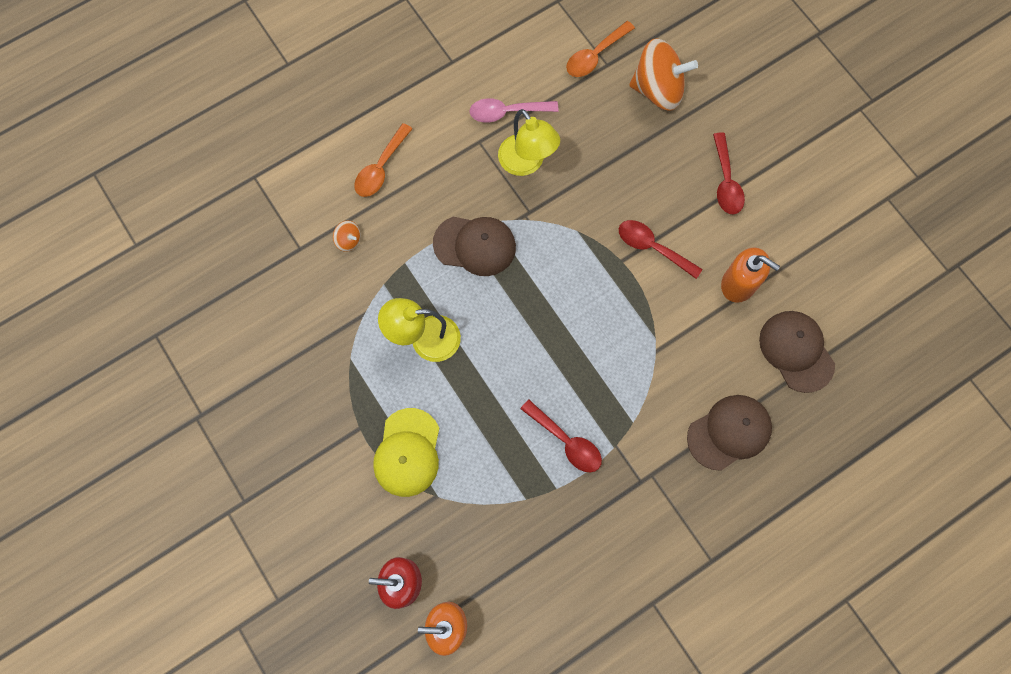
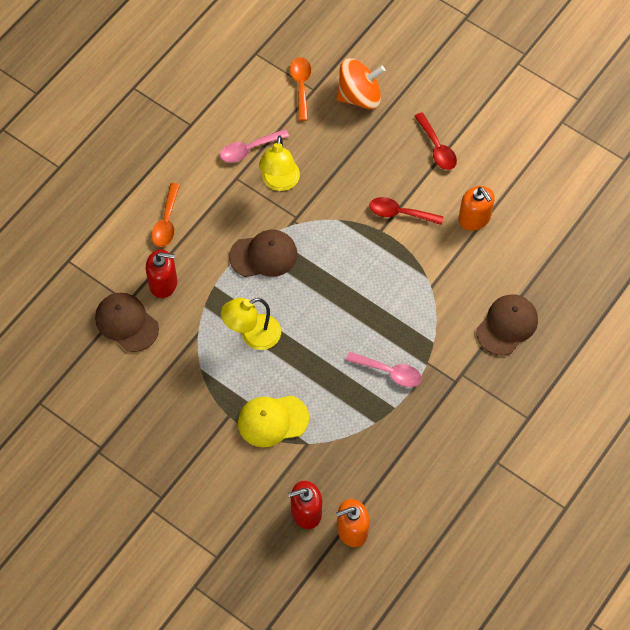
camera: 20 degrees left, 10 degrees down
orange spinning top [333,220,361,252] -> red soap dispenser [146,250,177,298]
yellow cap [373,408,439,497] -> yellow cap turned 90 degrees clockwise [238,395,309,447]
yellow lamp [498,109,560,176] -> yellow lamp turned 60 degrees clockwise [259,136,300,191]
red spoon [520,400,602,472] -> pink spoon [346,352,422,387]
orange spoon [566,21,635,77] -> orange spoon turned 150 degrees clockwise [290,57,311,121]
orange soap dispenser [721,247,780,303] -> orange soap dispenser turned 45 degrees clockwise [459,186,495,231]
brown cap [759,311,835,393] -> brown cap moved to [95,293,159,352]

